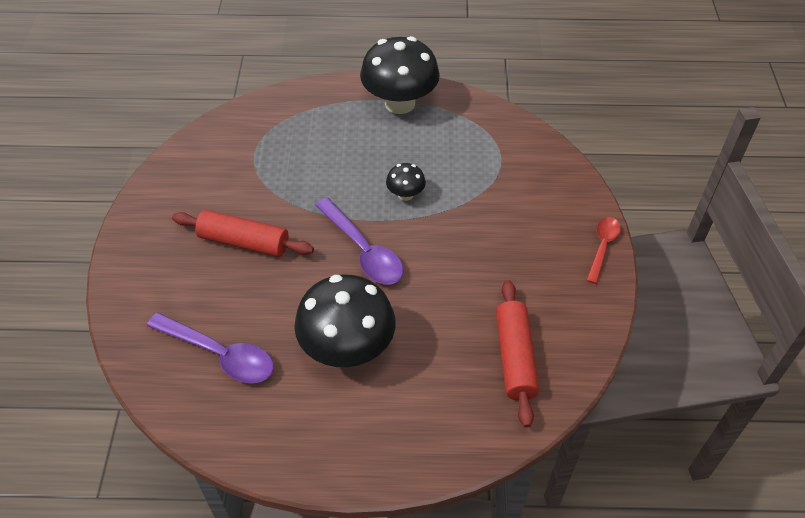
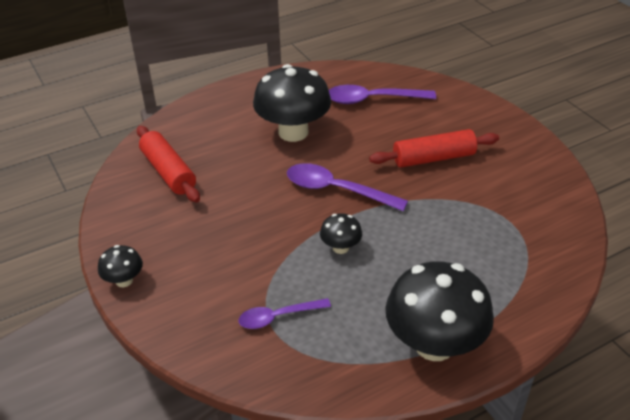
camera: 150 degrees right, 10 degrees down
red spoon [586,217,621,284] -> black mushroom [98,245,143,287]
none -> purple spoon [239,298,331,329]

